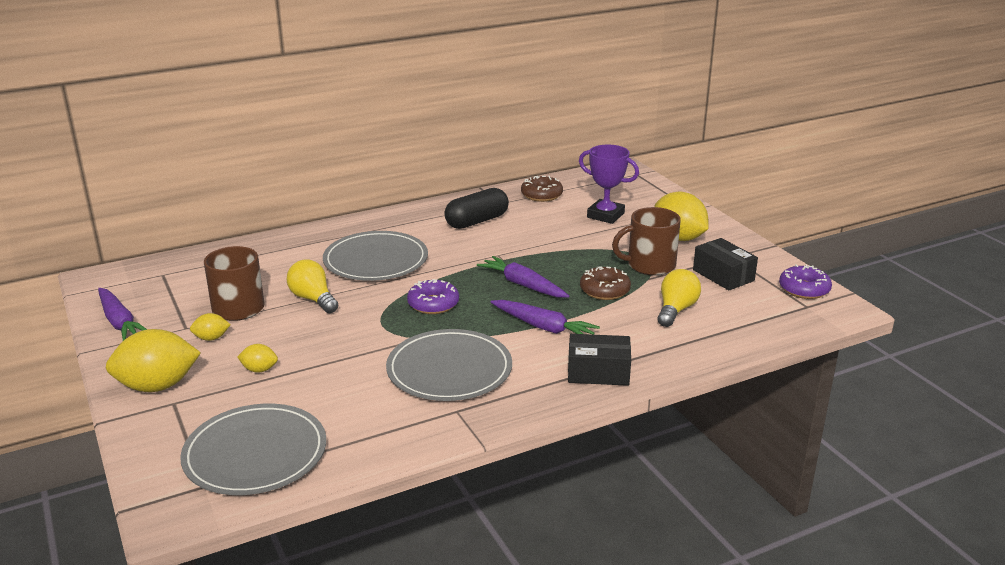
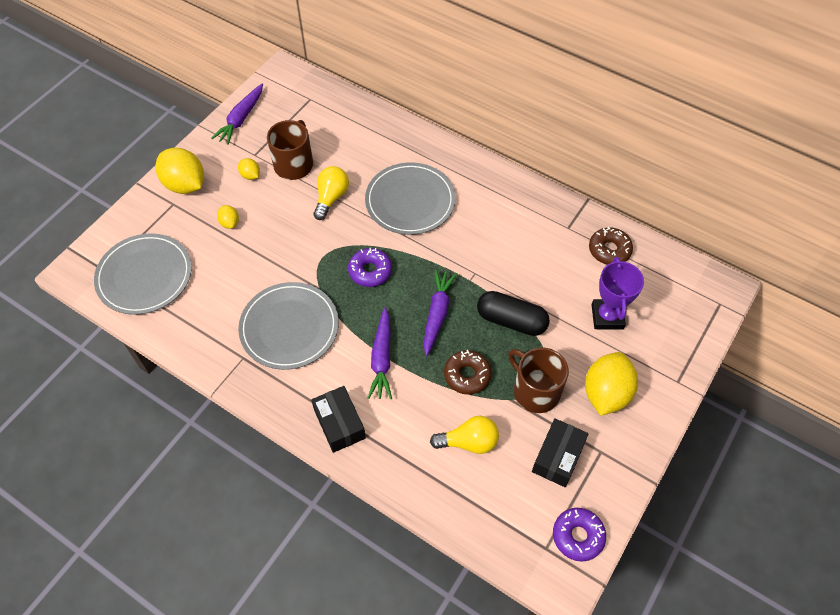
camera: 60 degrees right, 30 degrees up
black capsule [444,188,509,229] -> black capsule moved to [477,291,550,336]

